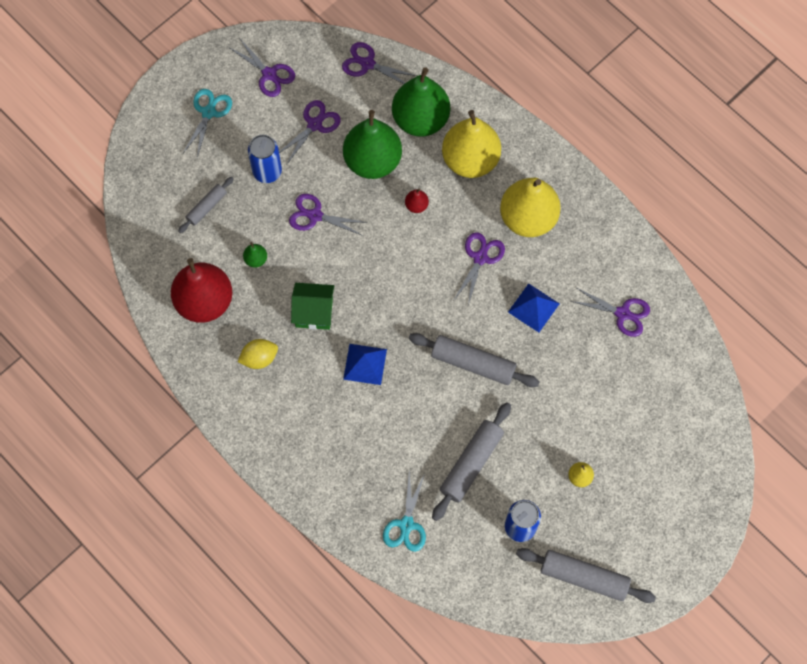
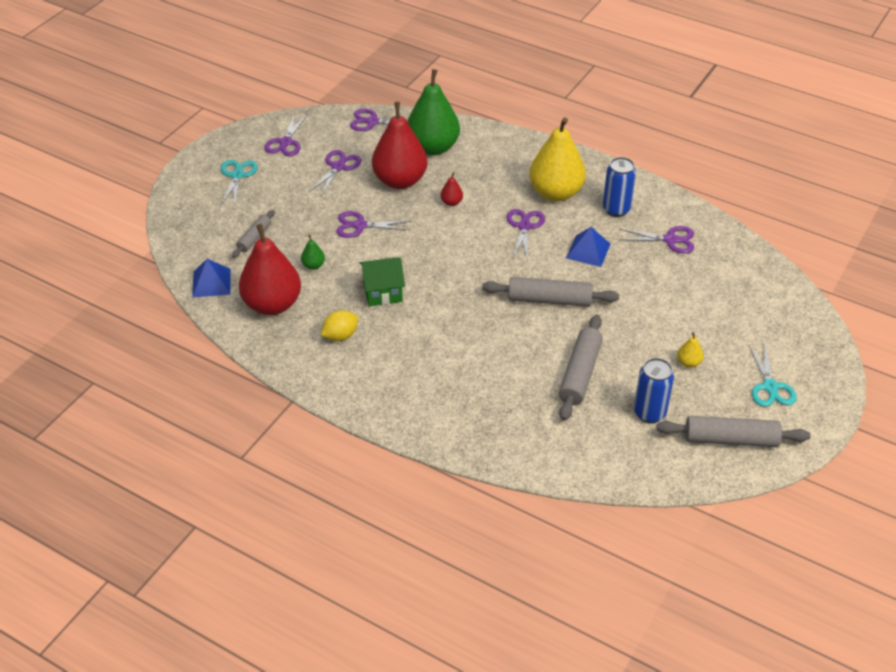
camera: 15 degrees left, 25 degrees down
purple scissors [230,39,295,97] -> purple scissors turned 75 degrees clockwise [264,115,307,156]
blue can [248,135,282,183] -> blue can moved to [603,157,636,217]
green pear [343,110,402,179] -> red pear [372,102,427,189]
blue pyramid [343,344,387,385] -> blue pyramid moved to [192,259,231,297]
turquoise scissors [383,471,426,552] -> turquoise scissors moved to [749,345,797,407]
yellow pear [442,110,501,178] -> none

